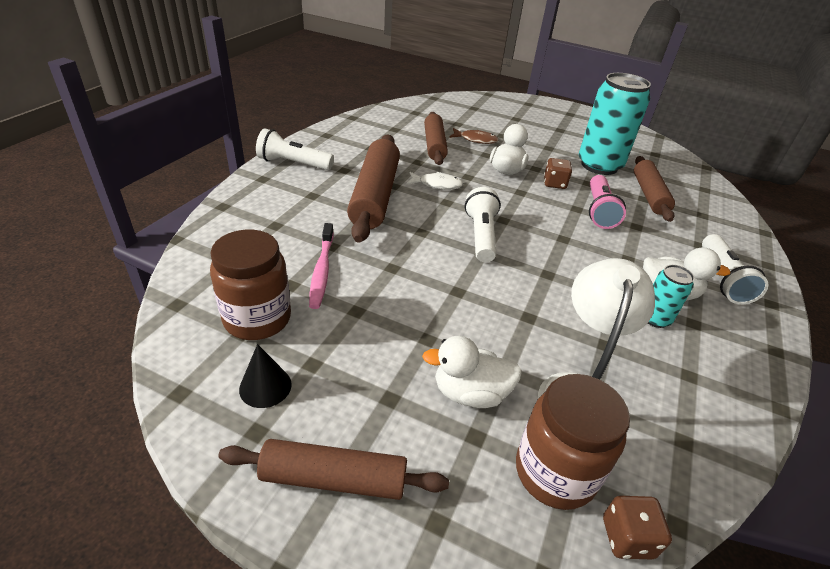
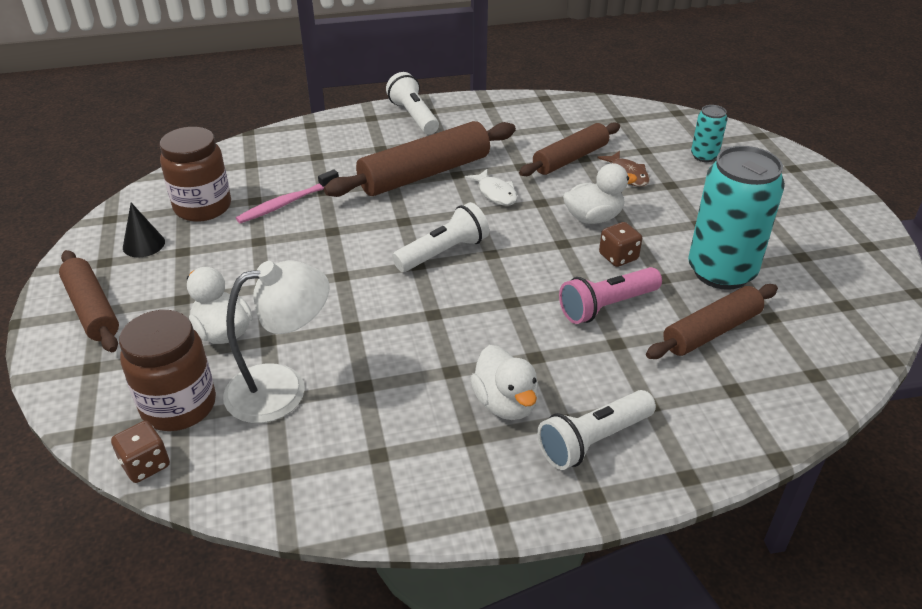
camera: 55 degrees right, 0 degrees up
turquoise can [648,265,694,328] -> turquoise can moved to [691,105,727,162]

